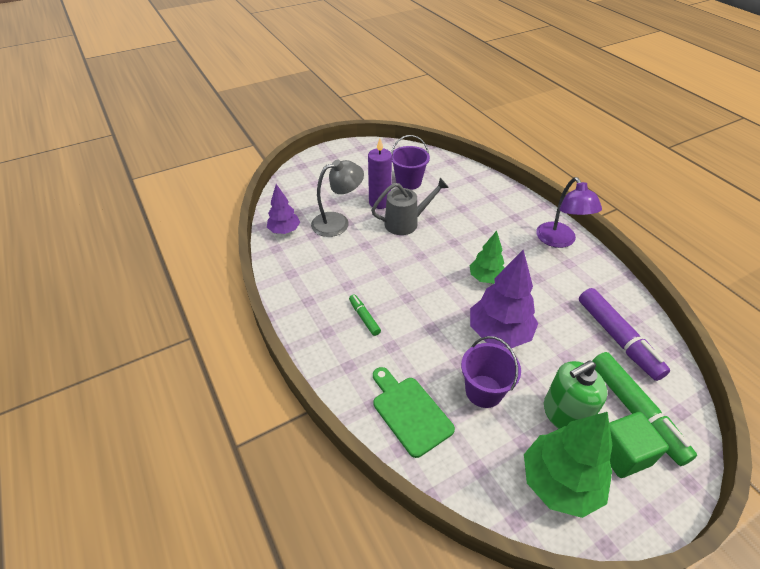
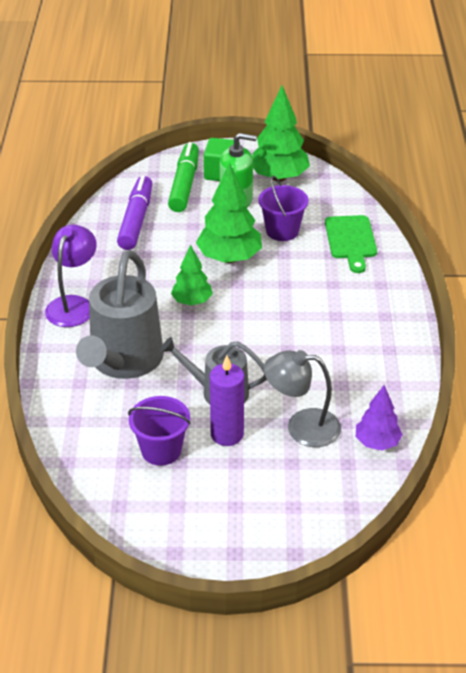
camera: 150 degrees left, 5 degrees down
green marker [349,294,381,336] -> none
purple tree [470,250,538,348] -> green tree [196,162,262,263]
none -> grey watering can [76,250,164,379]

